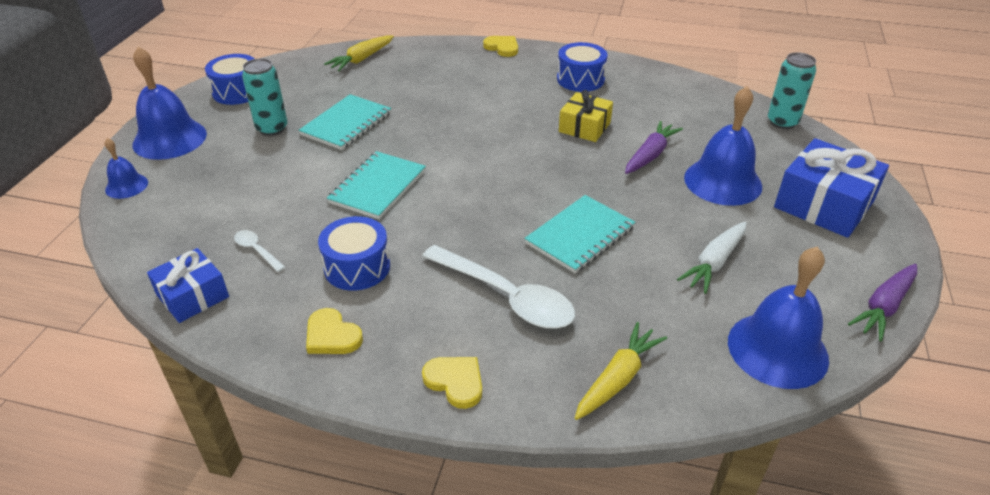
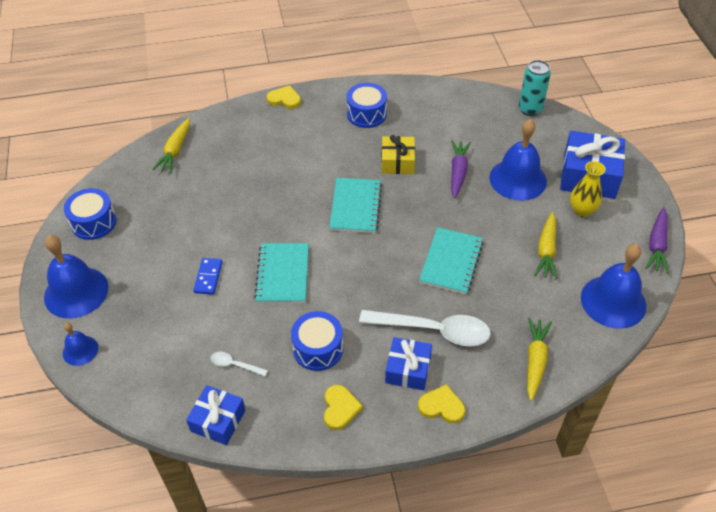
camera: 25 degrees left, 10 degrees up
turquoise can [242,58,288,136] -> none
turquoise notebook [298,94,391,150] -> turquoise notebook moved to [329,178,382,233]
yellow heart [306,308,363,354] -> yellow heart turned 105 degrees counterclockwise [324,385,363,430]
white carrot [677,221,747,294] -> yellow carrot [534,212,557,279]
none -> blue domino [193,258,223,295]
none -> blue gift [385,337,432,390]
none -> yellow vase [570,161,606,217]

